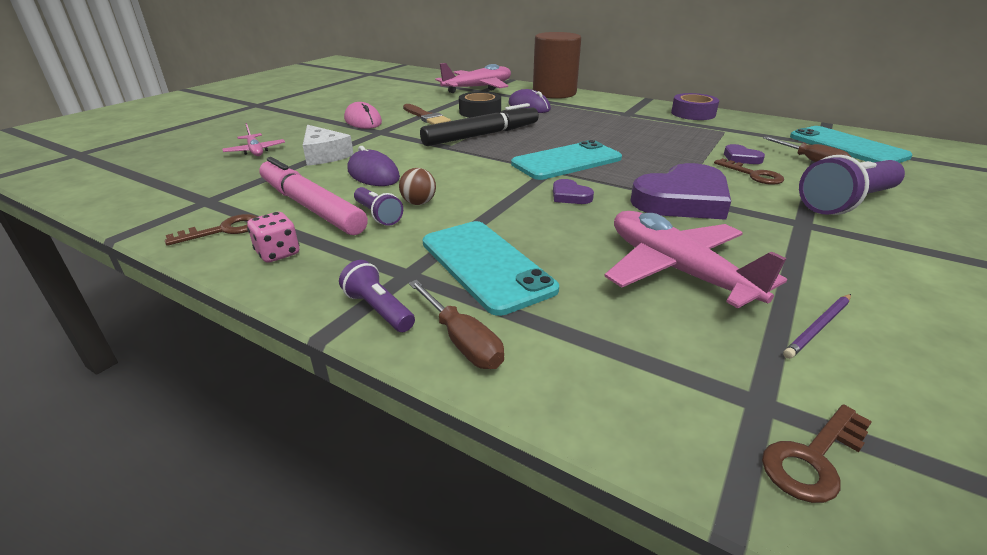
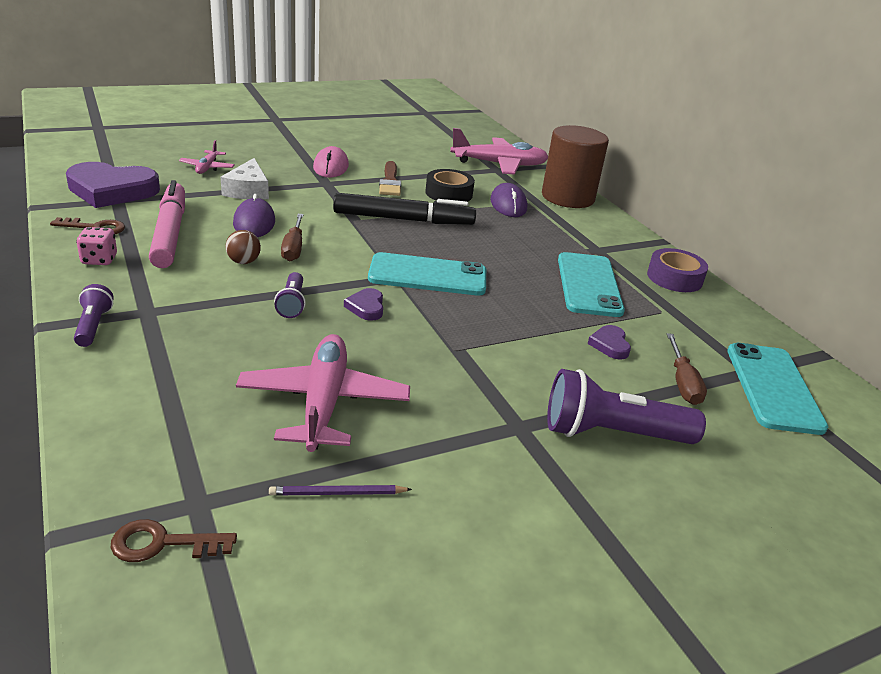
camera: 30 degrees right, 0 degrees up
purple flashlight [354,187,403,226] -> purple flashlight moved to [274,272,306,318]
brown screwdriver [409,280,504,369] -> brown screwdriver moved to [281,214,304,261]
turquoise phone [423,221,559,316] -> turquoise phone moved to [558,252,625,317]
purple heart [630,163,731,220] -> purple heart moved to [66,162,160,208]
brown key [714,158,784,185] -> none

